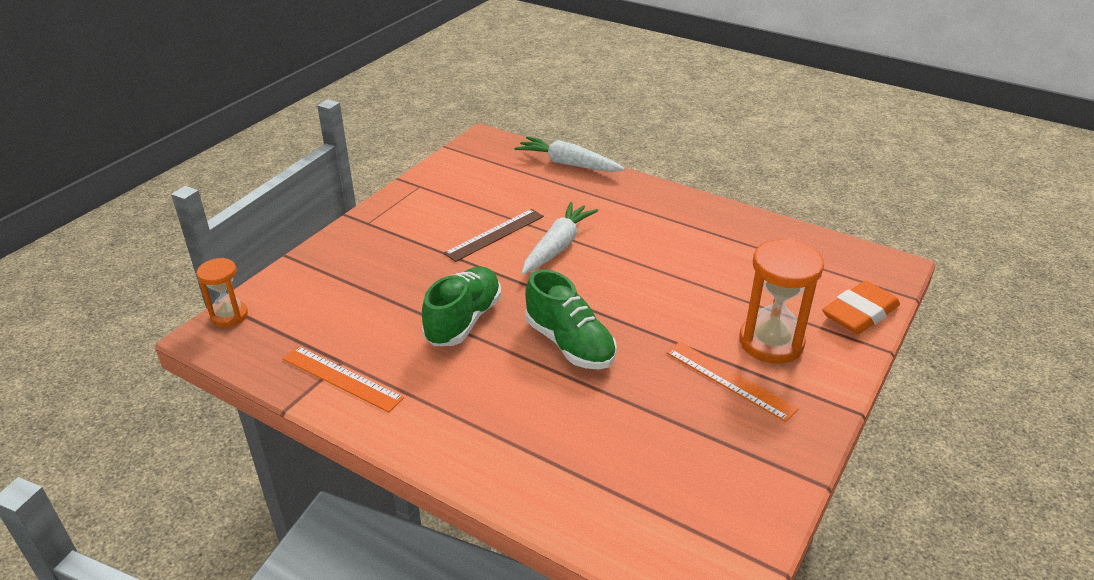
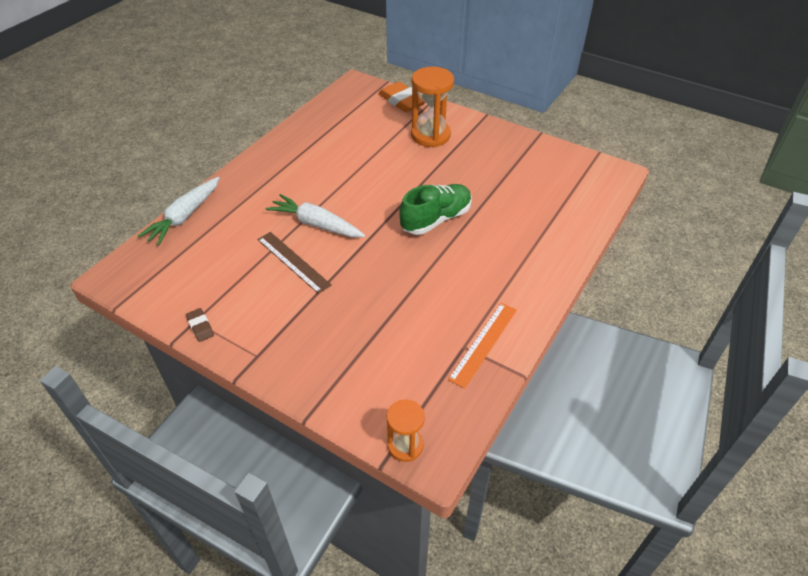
camera: 90 degrees left, 10 degrees up
green shoe [422,267,501,346] -> none
orange ruler [666,342,798,422] -> none
none -> brown eraser [186,308,214,342]

